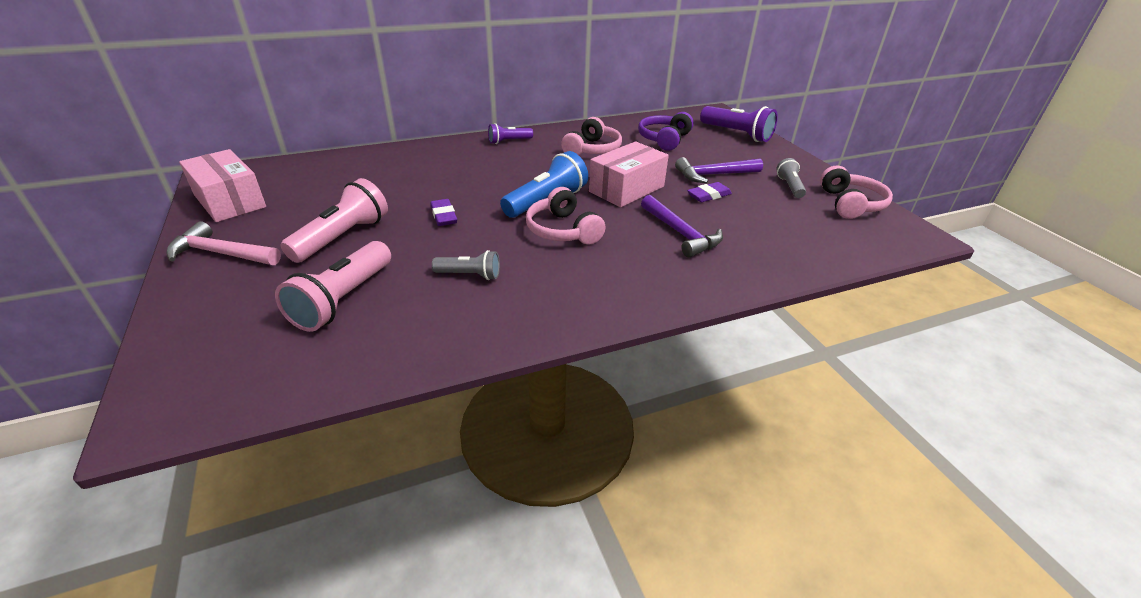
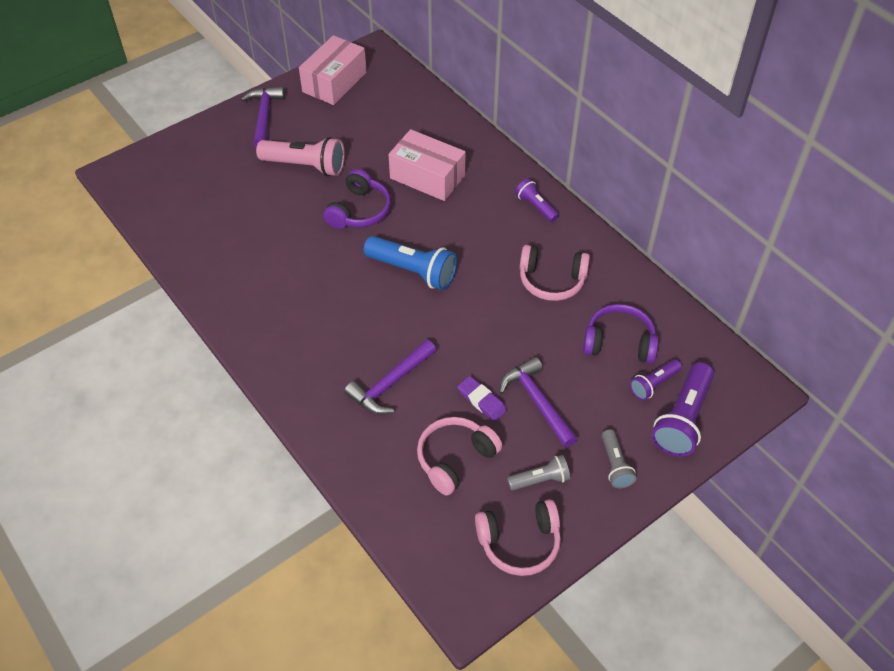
camera: 75 degrees right, 15 degrees up
pink hammer [166,221,281,265] -> purple hammer [241,87,284,148]
pink flashlight [275,241,391,332] -> none
purple eraser [430,199,457,226] -> purple headphones [323,169,391,229]
grey flashlight [432,250,500,280] -> grey flashlight moved to [602,429,636,488]
pink headphones [526,187,605,245] -> pink headphones moved to [417,417,502,496]
pink box [589,141,669,207] -> pink box moved to [388,129,466,201]
none -> purple flashlight [630,359,682,400]

